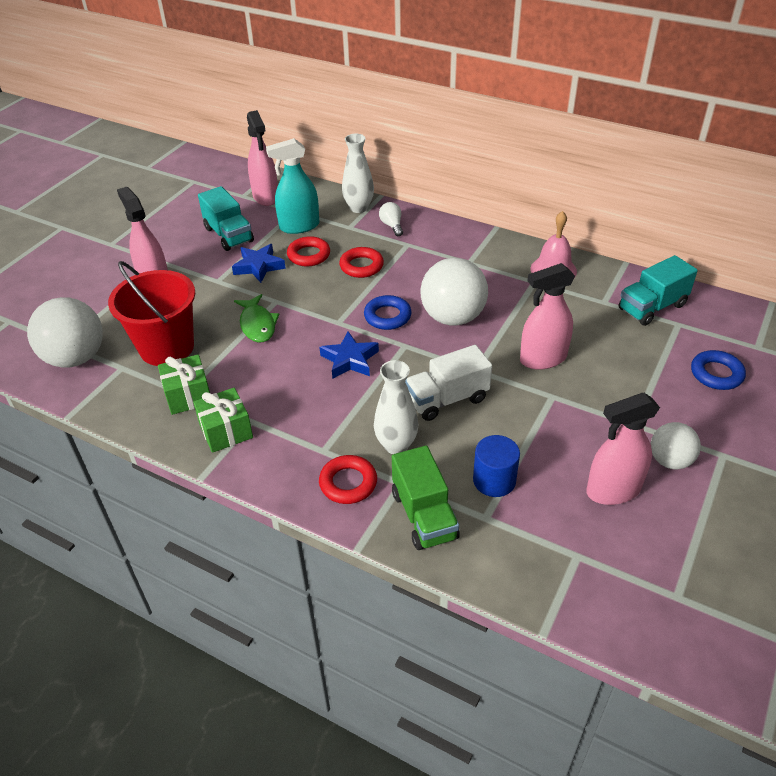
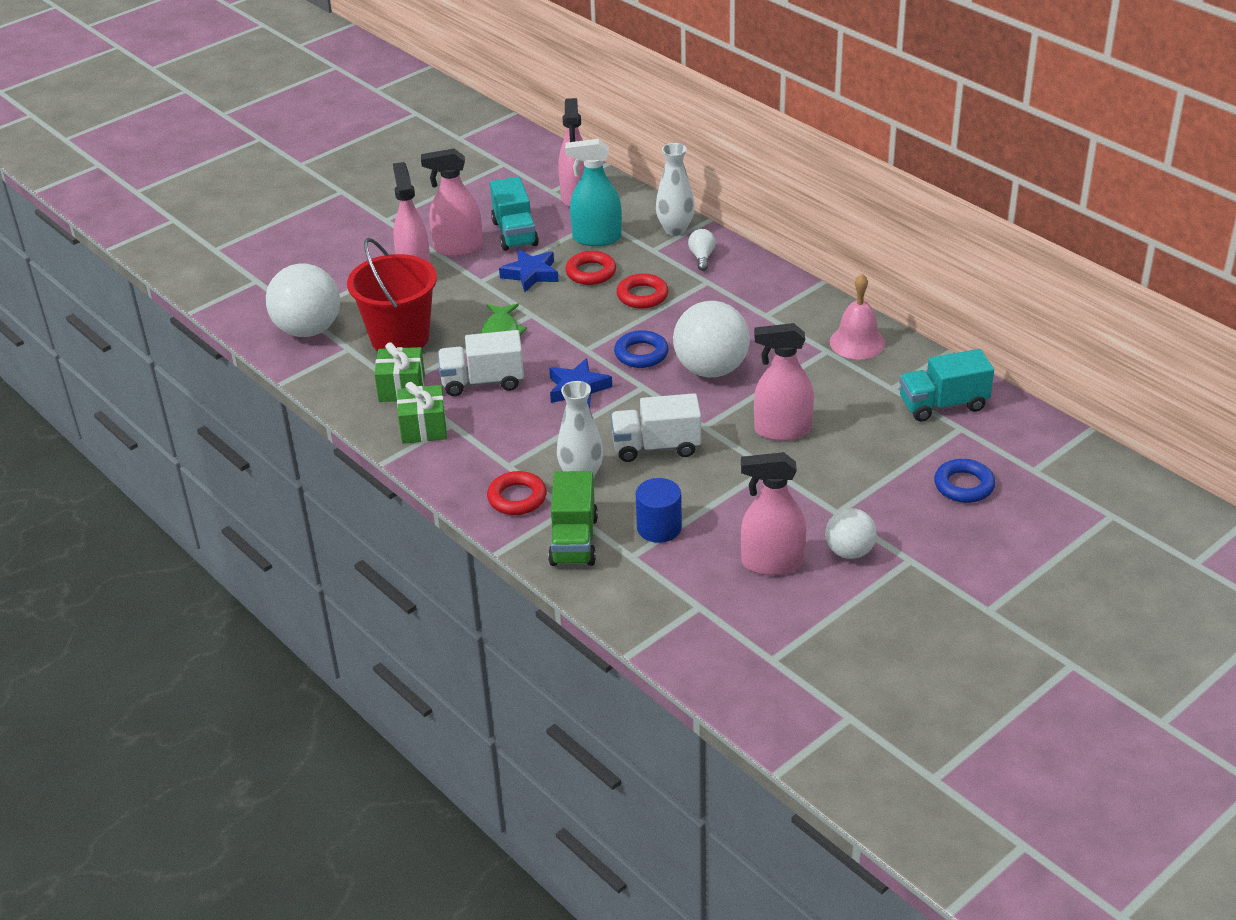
camera: 20 degrees right, 5 degrees down
none -> pink spray bottle [421,149,483,256]
none -> white truck [438,330,524,396]

